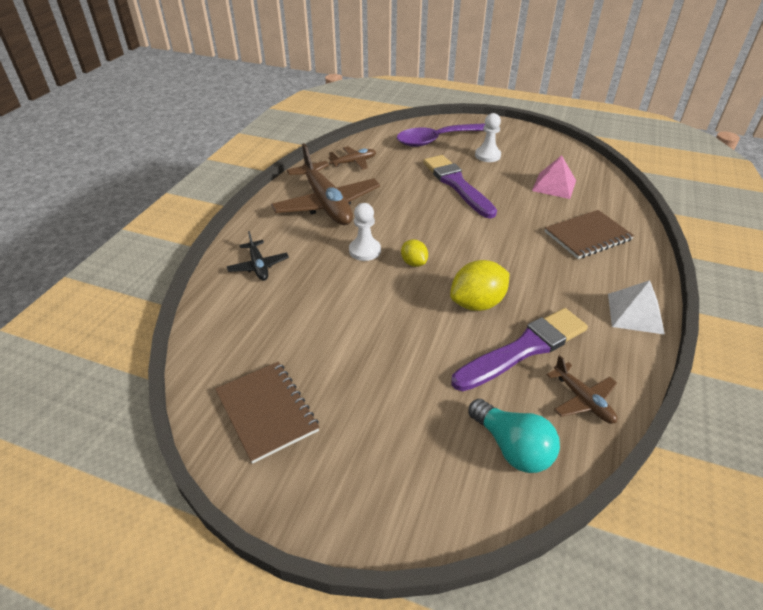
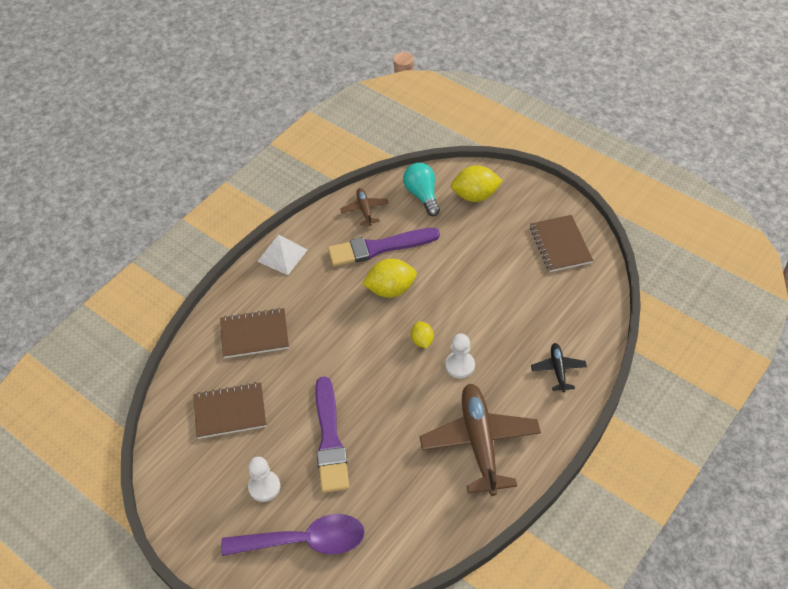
camera: 160 degrees left, 10 degrees up
brown plane [328,146,376,170] -> none
pink pyramid [532,155,576,199] -> brown notebook [193,382,266,439]
none -> yellow lemon [451,165,503,202]

